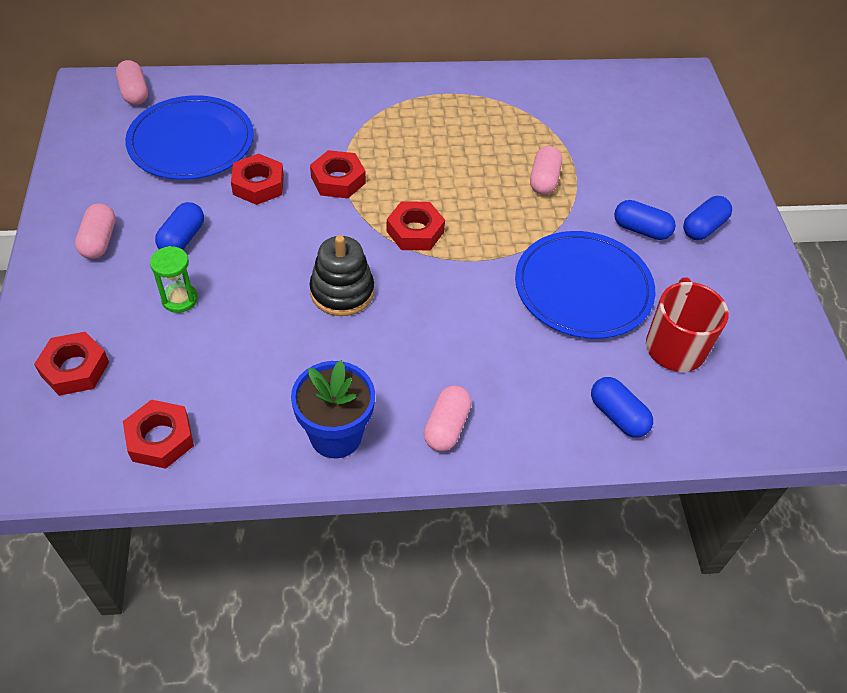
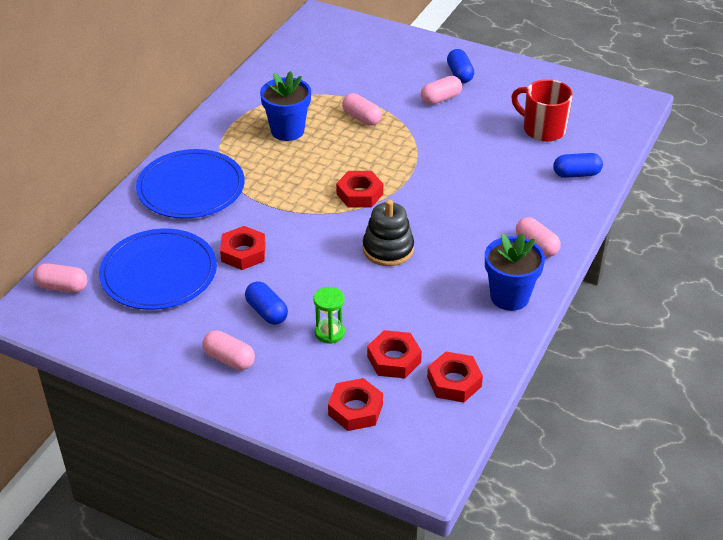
camera: 55 degrees left, 10 degrees down
red nut [310,150,366,198] -> red nut moved to [367,330,422,378]
blue plate [515,231,655,339] -> blue plate moved to [136,149,245,219]
blue capsule [614,200,676,240] -> pink capsule [421,76,462,105]
none -> blue flower pot [260,71,311,141]

